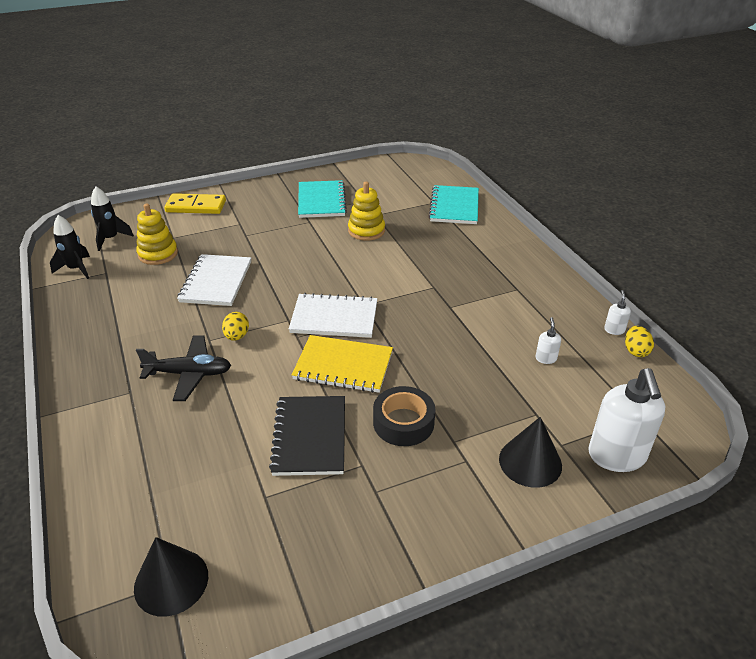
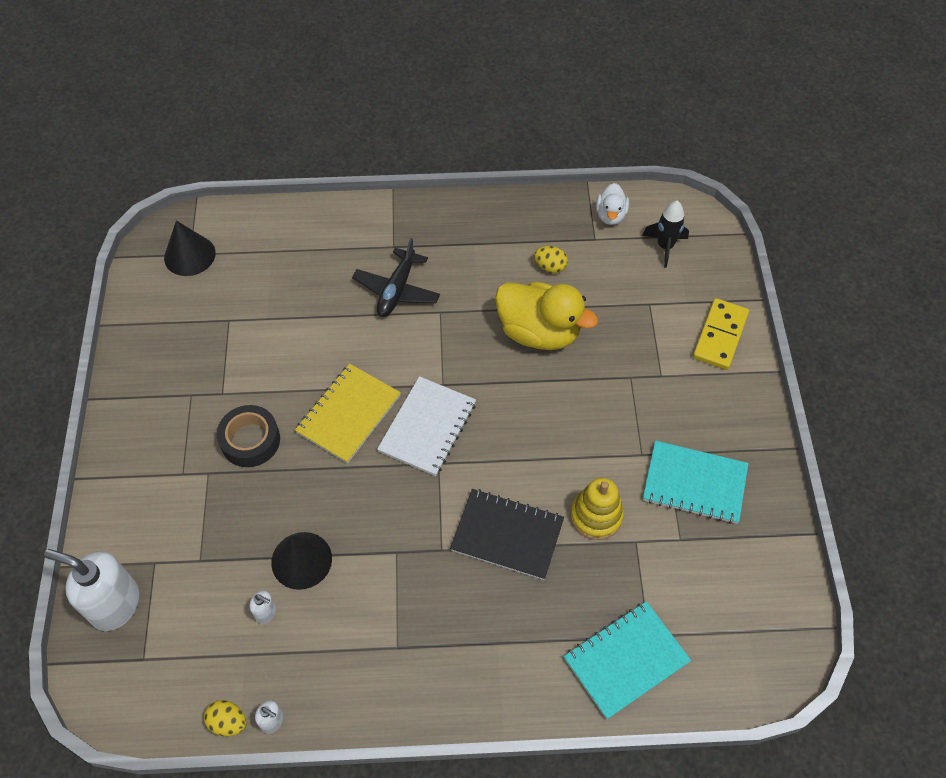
camera: 110 degrees right, 20 degrees up
black rocket [50,215,90,279] -> white duck [596,183,629,225]
yellow stacking toy [136,204,178,265] -> none
white notebook [177,254,251,306] -> yellow duck [495,282,598,350]
yellow egg [222,312,249,341] -> yellow egg moved to [534,246,568,273]
black notebook [269,396,345,476] -> black notebook moved to [450,489,564,580]
turquoise notebook [429,185,479,224] -> turquoise notebook turned 60 degrees counterclockwise [564,601,691,719]
black cone [499,417,562,488] -> black cone moved to [271,532,332,590]

